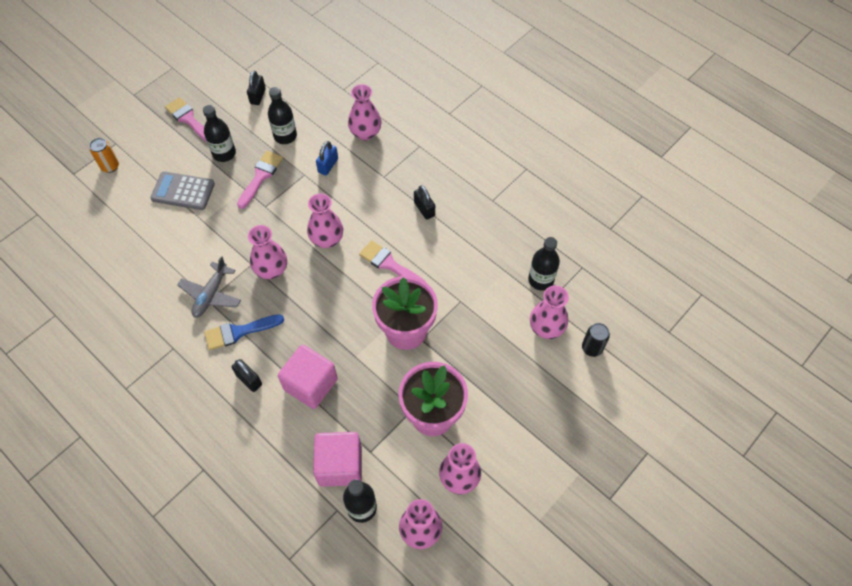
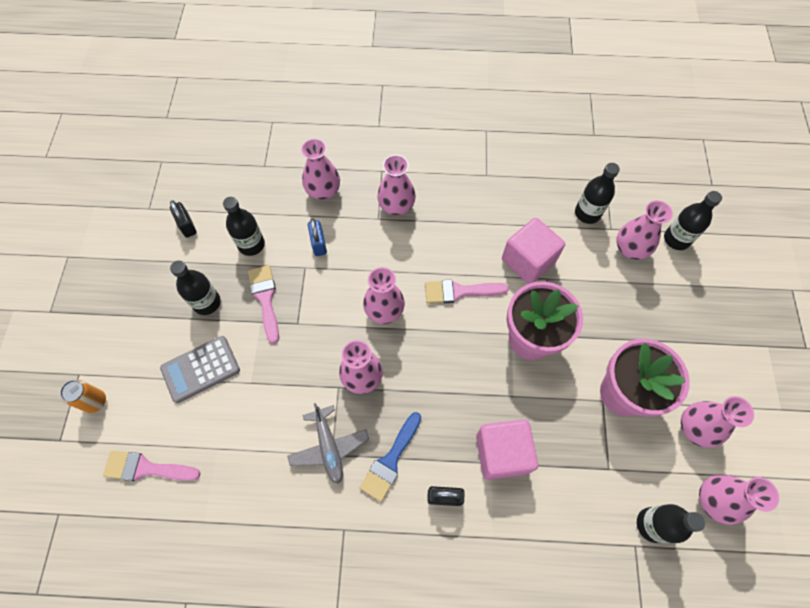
camera: 40 degrees left, 5 degrees up
pink brush [165,97,207,142] -> pink brush moved to [103,451,201,481]
pink cube [313,432,362,487] -> pink cube moved to [502,218,565,284]
black padlock [414,185,435,220] -> none
black can [582,323,610,357] -> black bottle [664,191,722,250]
none -> pink vase [377,155,416,216]

